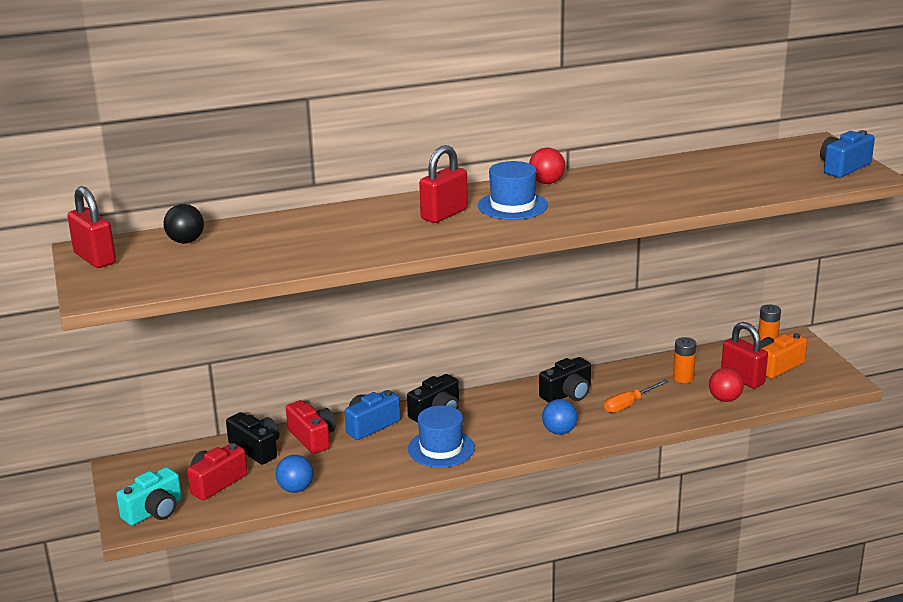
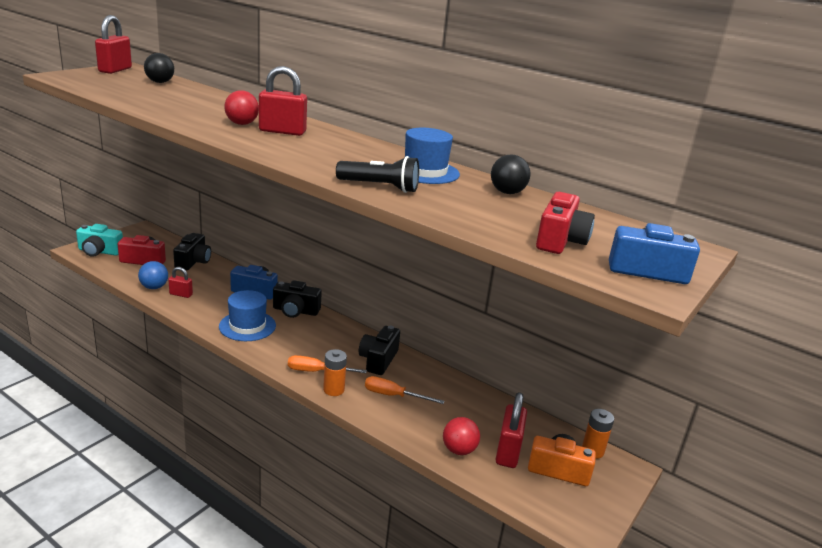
camera: 50 degrees right, 0 degrees up
red camera [286,400,336,454] -> red camera moved to [536,192,595,254]
blue hat [478,161,548,220] -> blue hat moved to [393,128,460,184]
red ball [529,147,565,184] -> red ball moved to [224,90,259,125]
black camera [539,357,591,403] -> black camera turned 90 degrees clockwise [359,326,400,375]
blue ball [542,399,578,435] -> orange screwdriver [288,355,367,373]
orange battery [673,337,696,383] -> orange battery moved to [323,349,347,396]
none -> red padlock [168,267,193,298]
none -> black flashlight [336,156,419,193]
none -> black ball [491,154,531,194]

